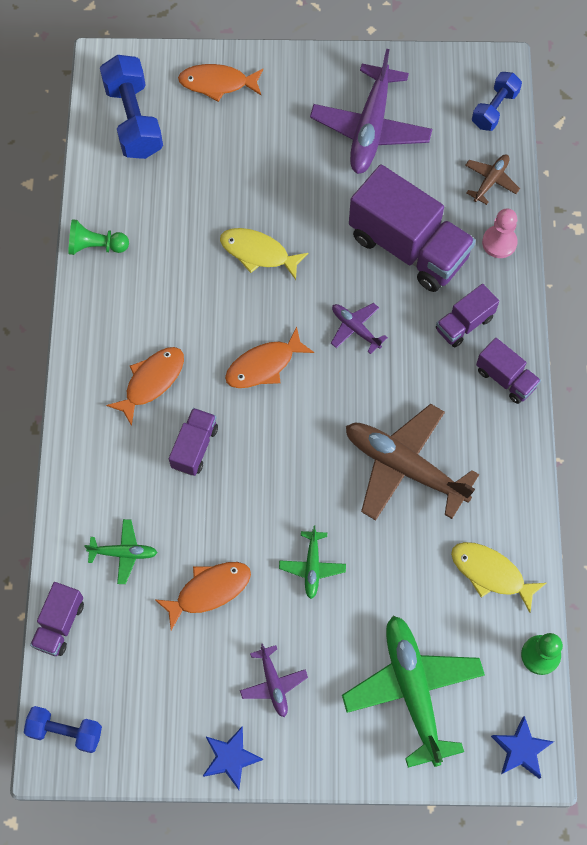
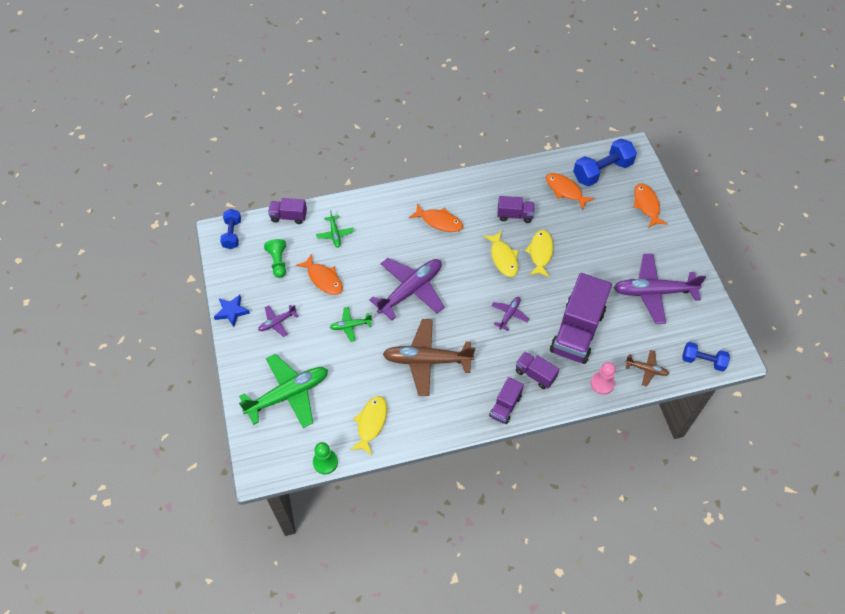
camera: 75 degrees right, 10 degrees down
green pawn [68,219,129,255] -> green pawn moved to [264,239,286,278]
purple truck [169,408,218,476] -> purple truck moved to [497,196,535,223]
orange fish [225,327,314,388] -> orange fish moved to [546,173,595,210]
brown plane [346,404,479,521] -> brown plane turned 105 degrees counterclockwise [383,319,475,396]
blue star [491,716,554,779] -> none
none -> purple plane [369,258,444,320]
none -> yellow fish [483,231,518,277]

